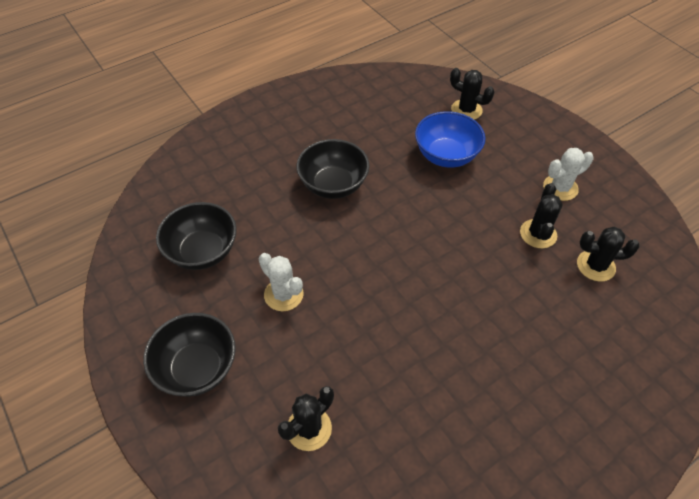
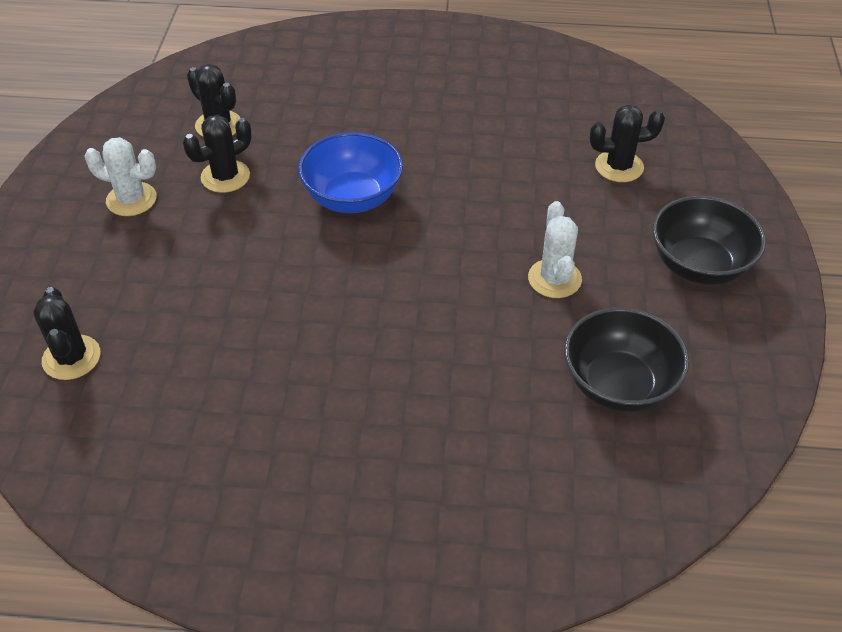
camera: 140 degrees left, 5 degrees down
black bowl [297,139,370,199] -> none
blue bowl [415,111,486,168] -> blue bowl moved to [298,132,403,213]

